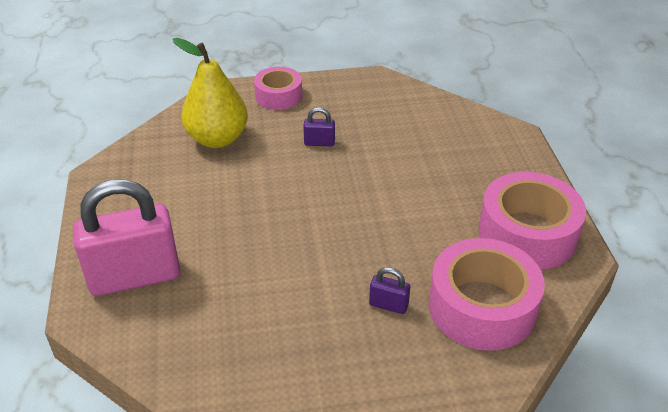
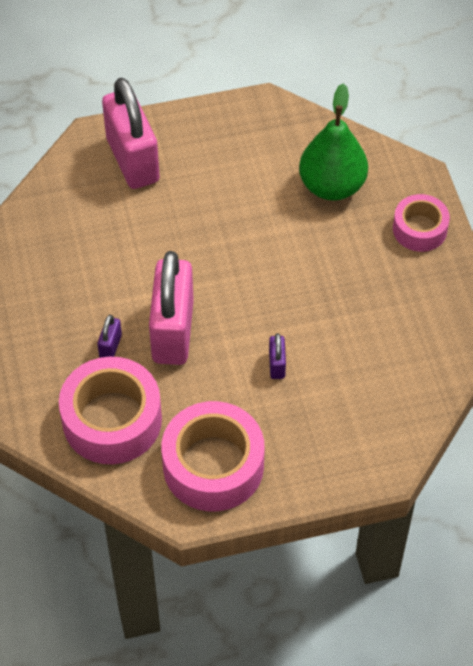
camera: 85 degrees right, 15 degrees up
yellow pear [173,38,248,148] -> green pear [299,83,368,201]
purple padlock [303,107,335,147] -> purple padlock moved to [269,333,286,379]
none -> pink padlock [149,251,194,365]

